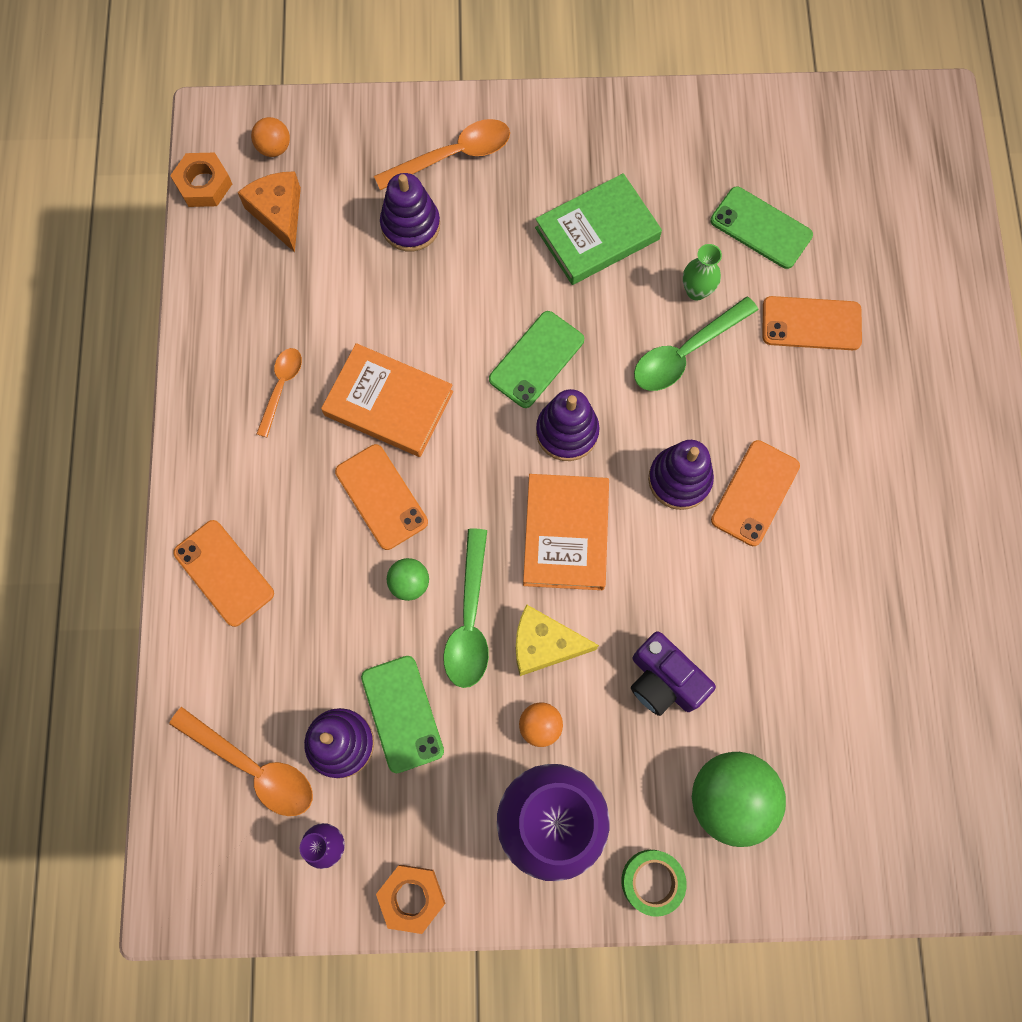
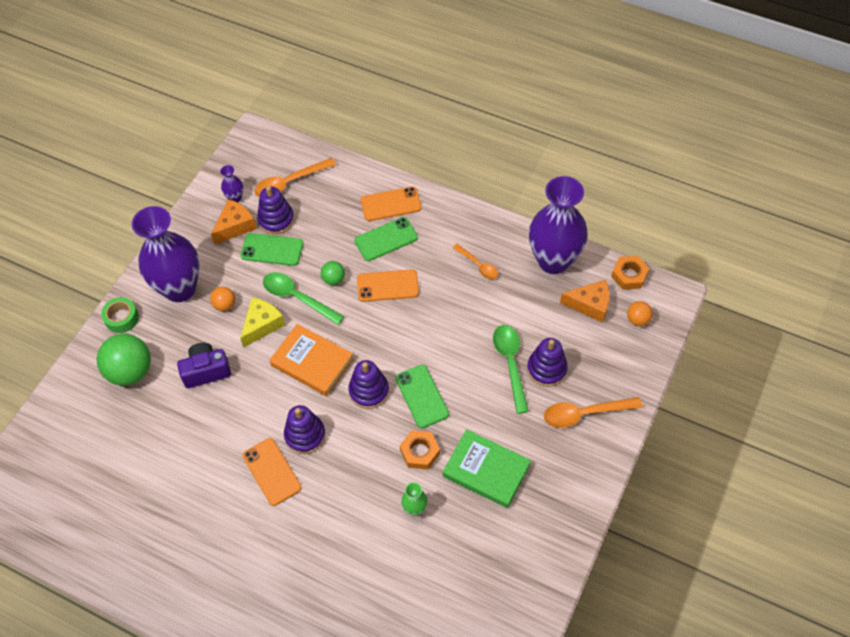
camera: 120 degrees right, 15 degrees down
orange book [321,343,453,457] -> none
orange spoon [374,119,510,190] -> orange spoon turned 75 degrees clockwise [544,397,642,428]
orange nut [376,865,445,934] -> orange nut moved to [400,430,440,469]
green book [535,173,662,285] -> green book turned 60 degrees counterclockwise [443,429,531,508]
green spoon [634,296,758,391] -> green spoon moved to [493,325,529,414]
green phone [710,187,813,269] -> green phone moved to [354,217,418,261]
orange phone [763,296,862,350] -> none
none -> orange cheese [211,199,256,245]
none -> purple vase [529,176,588,274]

